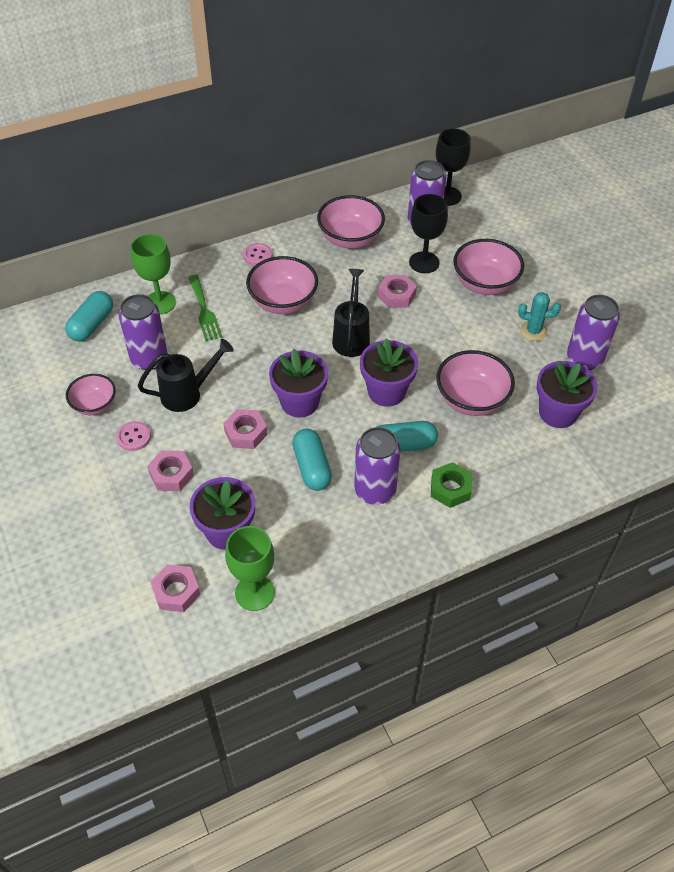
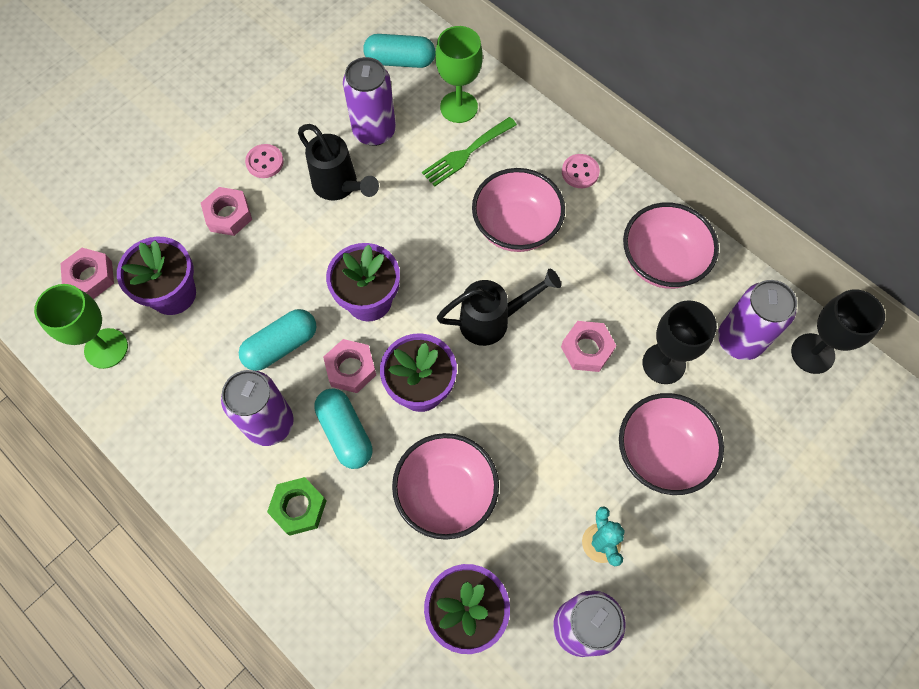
camera: 70 degrees right, 15 degrees up
pink bowl [66,374,116,415] -> none
pink nut [223,409,267,449] -> pink nut moved to [323,339,376,393]

